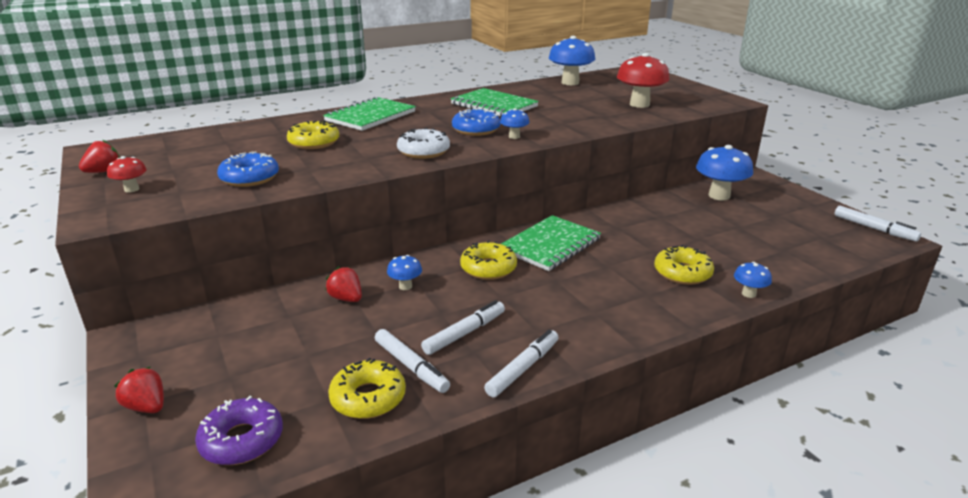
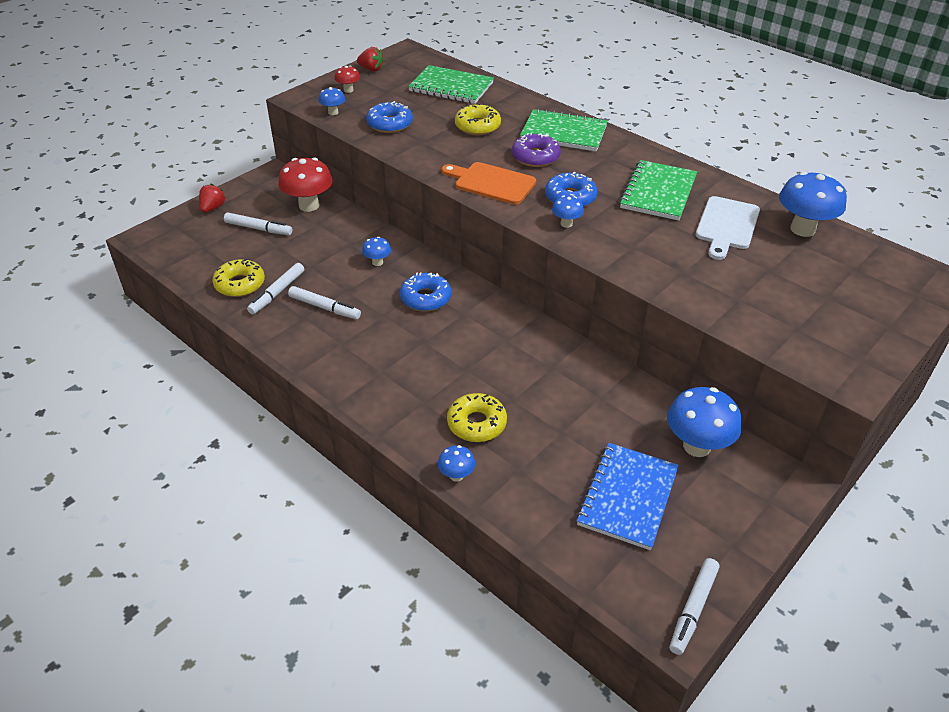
camera: 70 degrees right, 15 degrees up
purple donut [195,396,283,465] -> purple donut moved to [512,133,561,167]
red strawberry [325,267,362,302] -> none
white donut [397,128,450,159] -> orange cutting board [442,162,536,205]
yellow donut [460,241,517,280] -> blue donut [400,272,451,311]
white marker [484,330,559,397] -> white marker moved to [224,212,292,235]
green notebook [501,215,601,271] -> green notebook moved to [408,65,494,104]
red mushroom [617,53,669,108] -> red mushroom moved to [278,158,333,212]
none -> blue mushroom [318,87,345,115]
none -> blue notebook [576,443,679,550]
none -> white cutting board [696,196,760,260]

